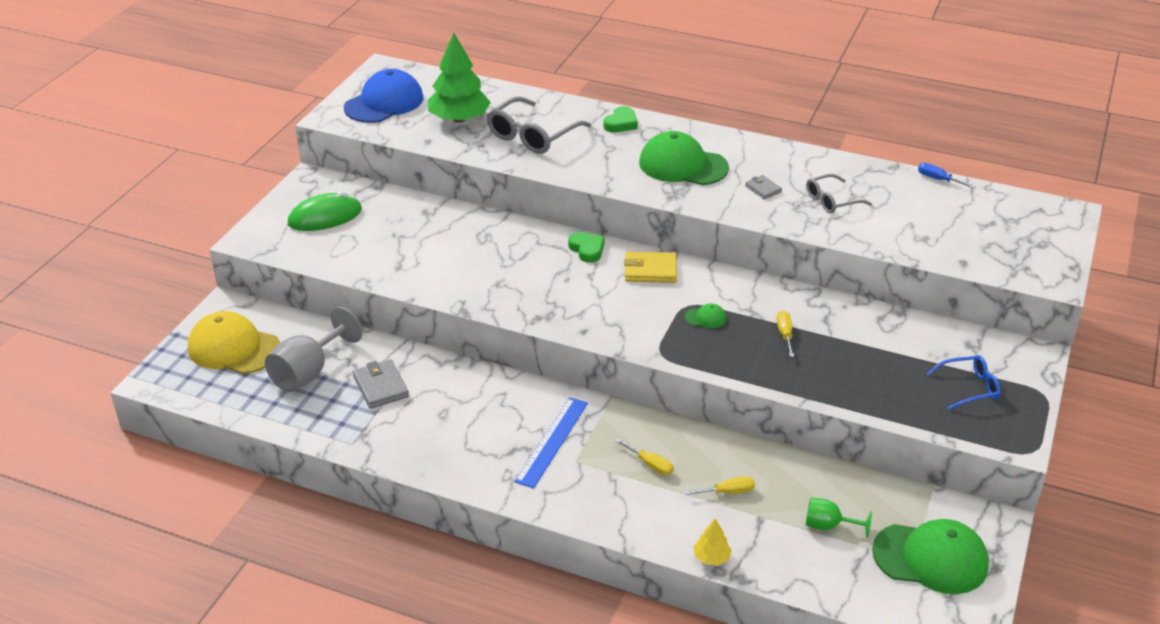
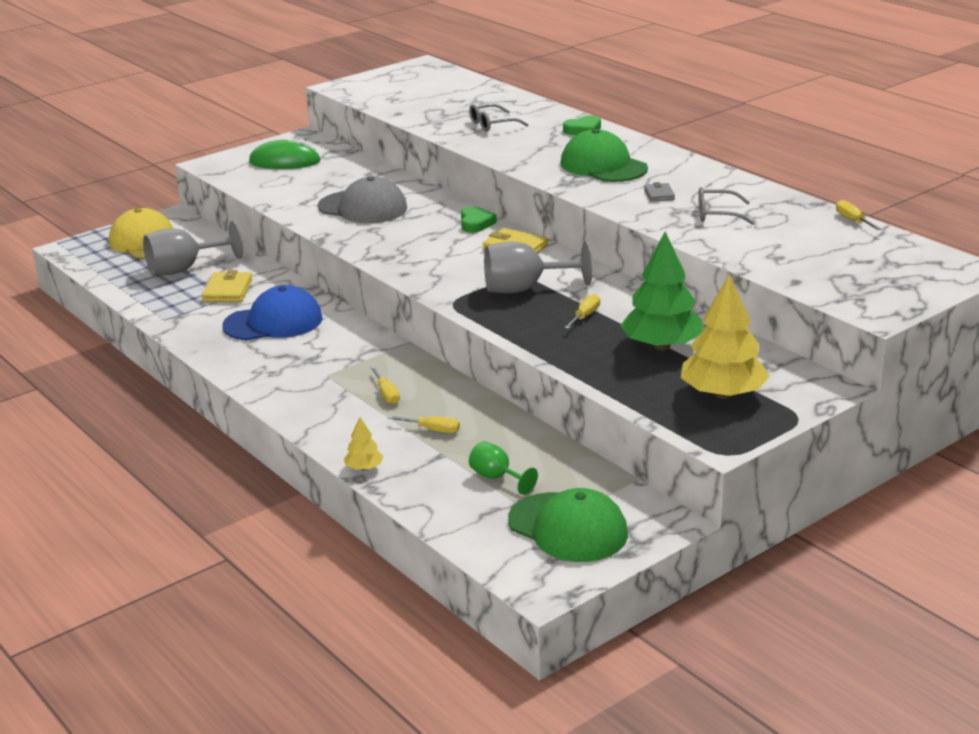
camera: 30 degrees right, 10 degrees down
blue cap [344,69,424,123] -> blue cap moved to [222,285,323,341]
grey wallet [353,359,409,409] -> yellow wallet [202,270,252,302]
green tree [428,33,491,123] -> green tree moved to [620,231,703,350]
grey glasses [486,96,591,154] -> grey glasses [469,104,529,132], size x0.60
blue ruler [514,397,588,489] -> none
green cap [685,303,726,328] -> grey goblet [484,241,593,293]
blue screwdriver [918,163,976,188] -> yellow screwdriver [836,200,882,230]
blue glasses [927,355,1001,410] -> yellow tree [681,274,769,399]
none -> grey cap [318,176,407,223]

